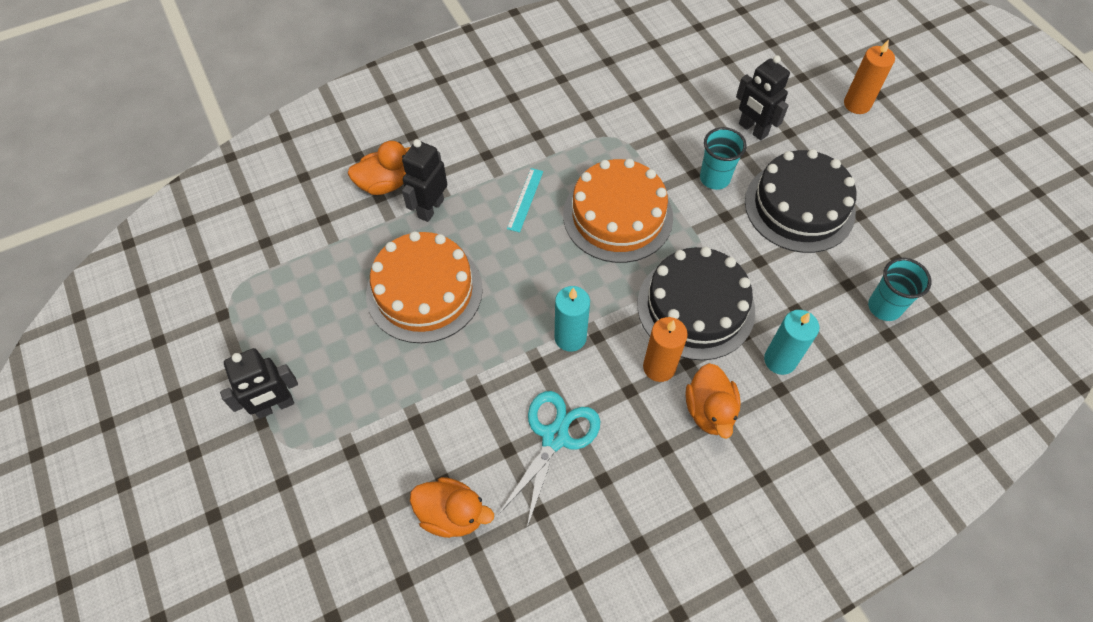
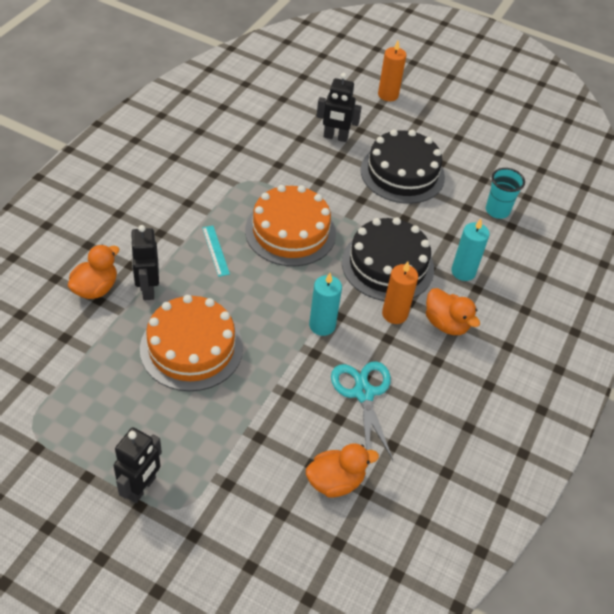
camera: 40 degrees left, 10 degrees down
turquoise cup [700,127,747,190] -> none

